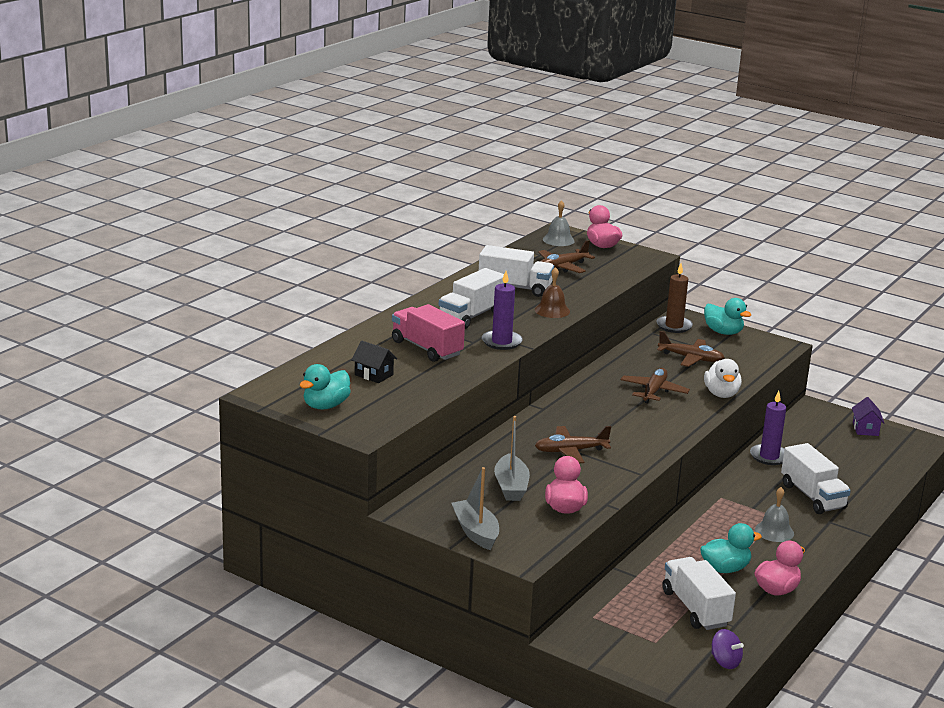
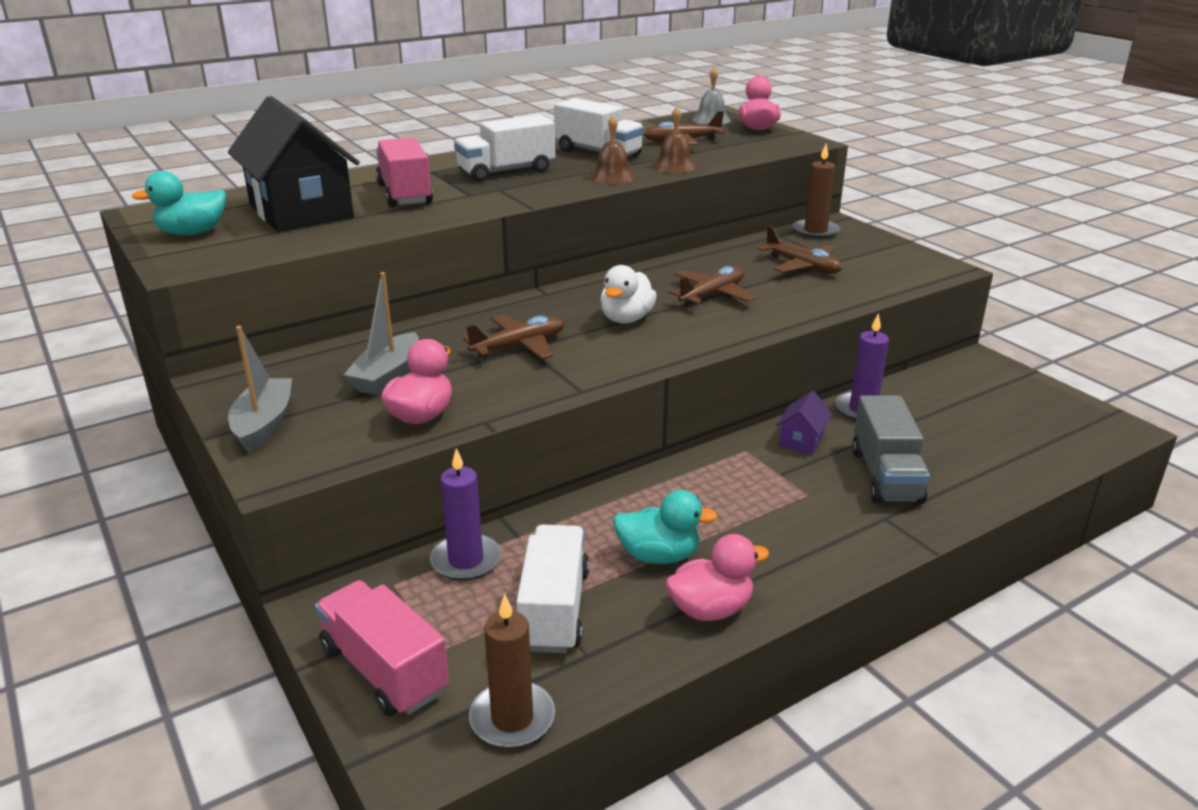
camera: 25 degrees right, 5 degrees up
black house [351,341,397,383] -> black house [228,96,360,232], size x2.40
purple candle [482,271,523,350] -> purple candle moved to [430,448,501,581]
brown plane [535,426,611,463] -> brown plane turned 135 degrees clockwise [463,315,565,359]
turquoise duck [704,298,751,335] -> none
white duck [704,359,742,398] -> white duck moved to [600,265,657,324]
purple spinning top [711,629,744,669] -> brown candle [469,594,555,748]
grey bell [755,487,794,542] -> none
white truck [781,443,851,514] -> grey truck [852,396,930,504]
purple house [852,397,884,436] -> purple house moved to [776,391,832,454]
none -> pink truck [315,580,449,716]
none -> brown bell [652,107,697,173]

